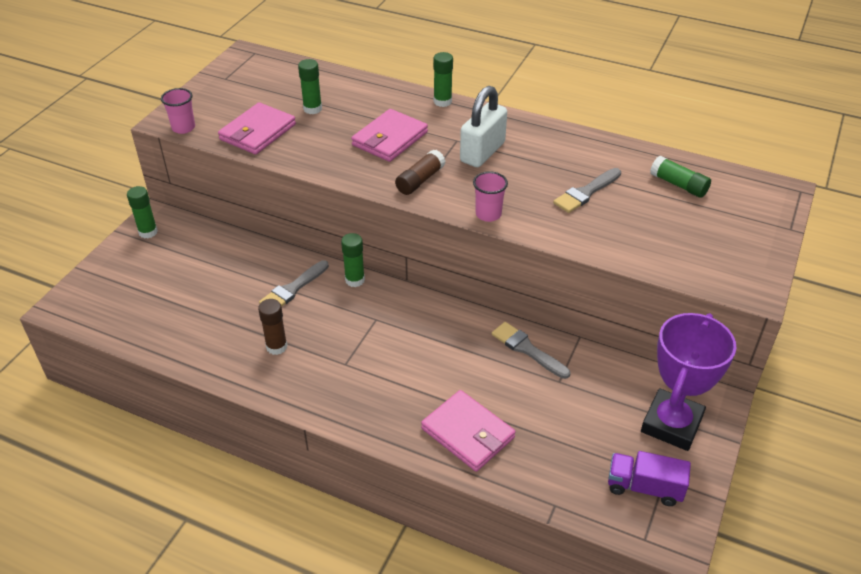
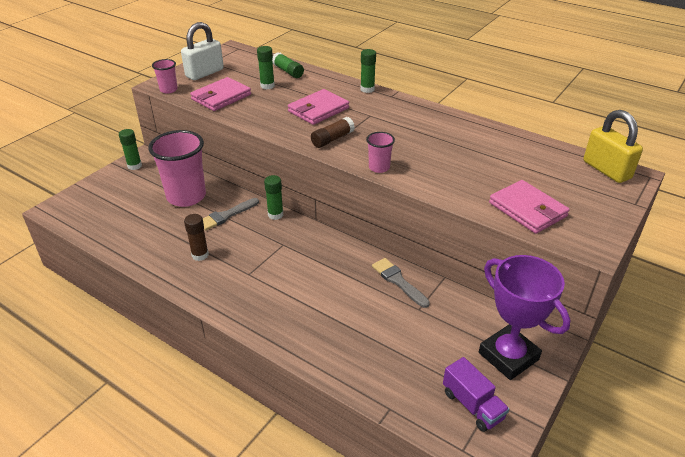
camera: 10 degrees right, 5 degrees down
pink wallet [421,390,515,472] -> pink wallet moved to [489,180,570,234]
white padlock [460,86,507,167] -> white padlock moved to [181,22,224,80]
grey brush [553,168,621,213] -> none
purple truck [608,451,691,506] -> purple truck turned 150 degrees counterclockwise [443,357,509,432]
purple trophy [641,313,737,451] -> purple trophy turned 75 degrees counterclockwise [479,255,570,380]
green glue stick [650,156,711,198] -> green glue stick moved to [272,52,304,78]
none -> pink cup [148,130,206,207]
none -> yellow padlock [583,110,643,183]

